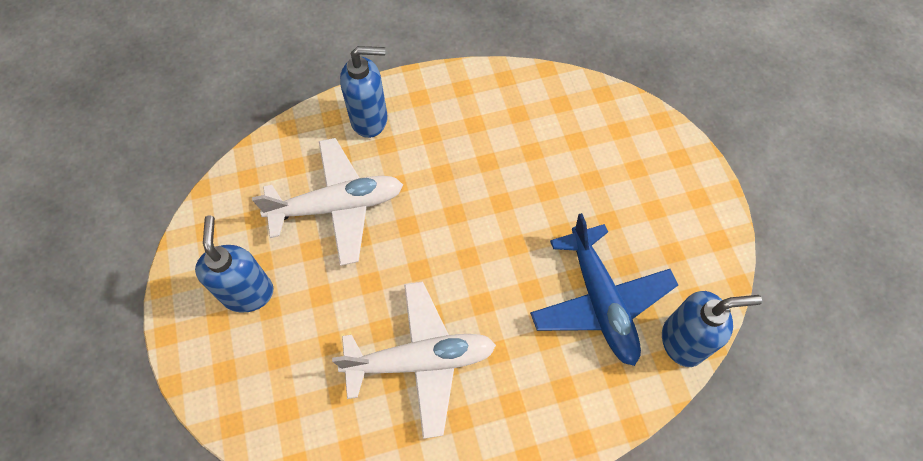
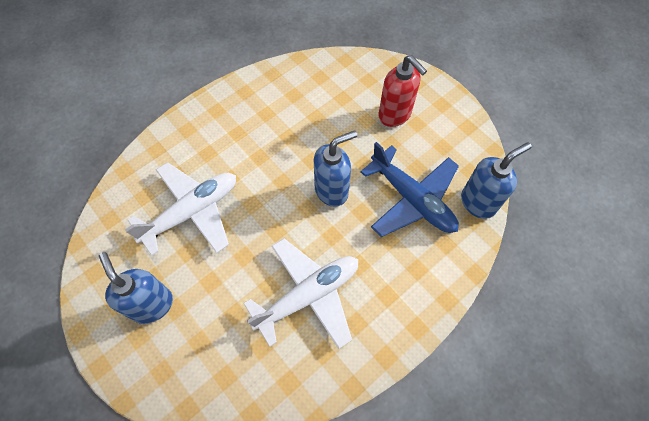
camera: 25 degrees left, 0 degrees up
blue soap dispenser [340,46,388,138] -> blue soap dispenser moved to [314,130,358,207]
none -> red soap dispenser [378,55,427,127]

